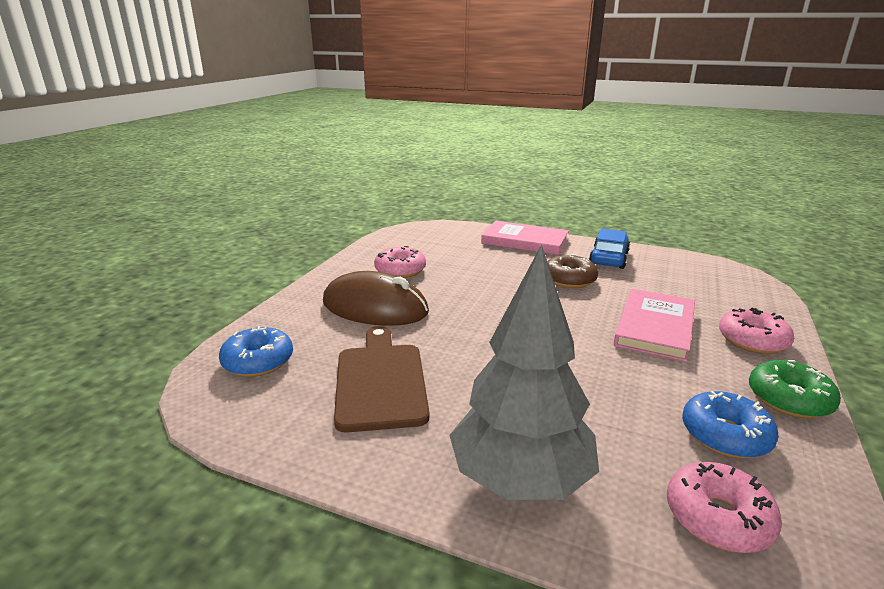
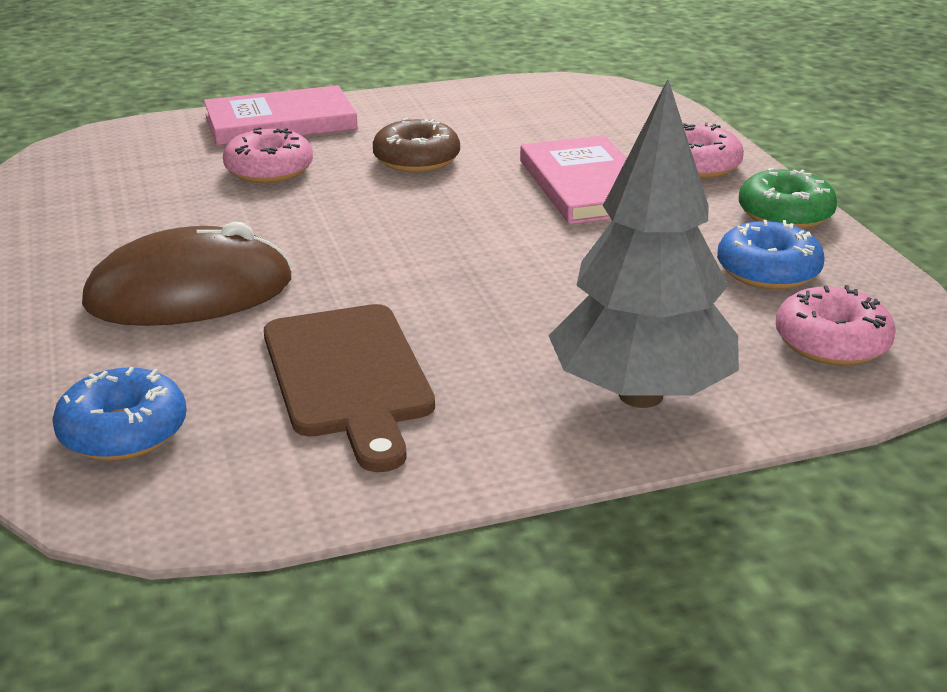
camera: 40 degrees left, 5 degrees up
brown cutting board [334,326,429,432] -> brown cutting board turned 150 degrees counterclockwise [264,304,435,472]
pink donut [374,246,426,278] -> pink donut moved to [223,127,313,183]
blue car [589,229,630,269] -> none

